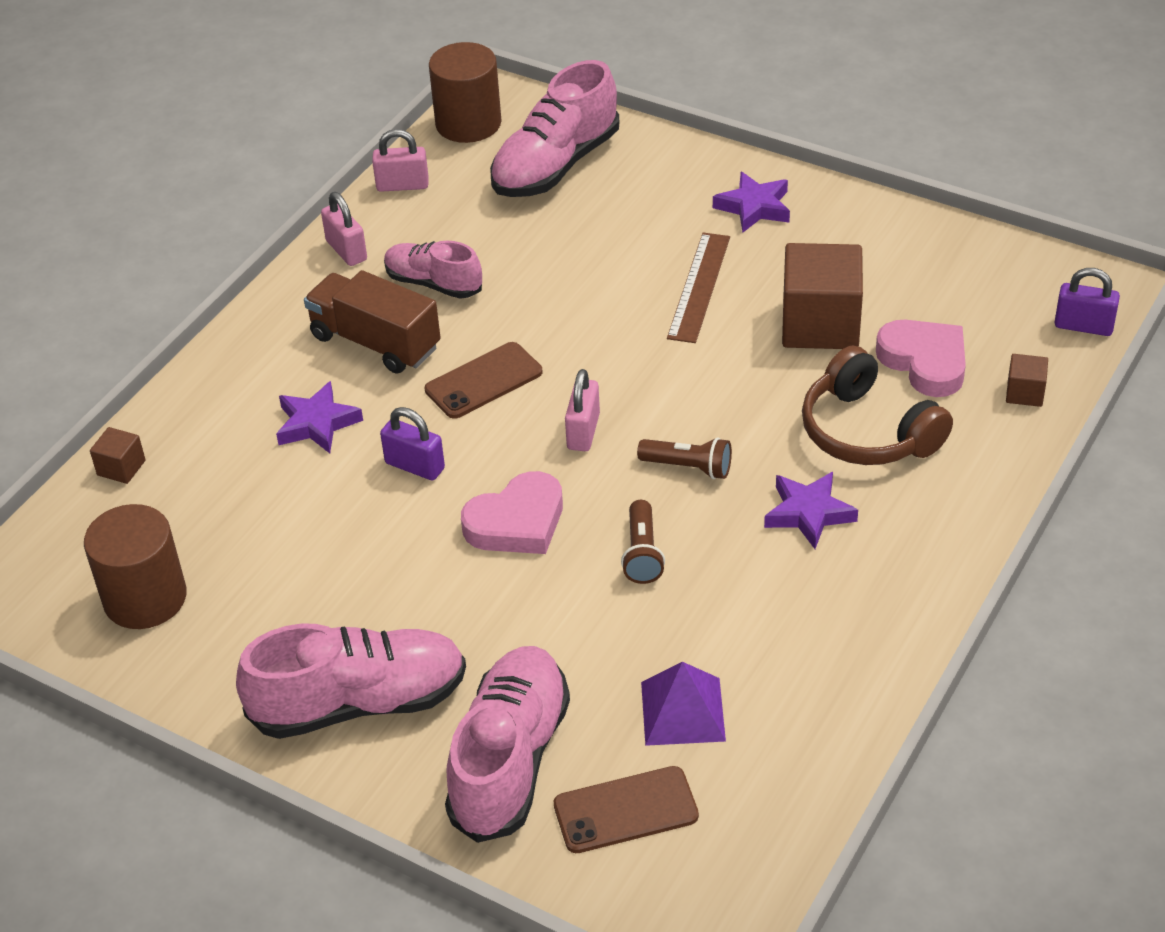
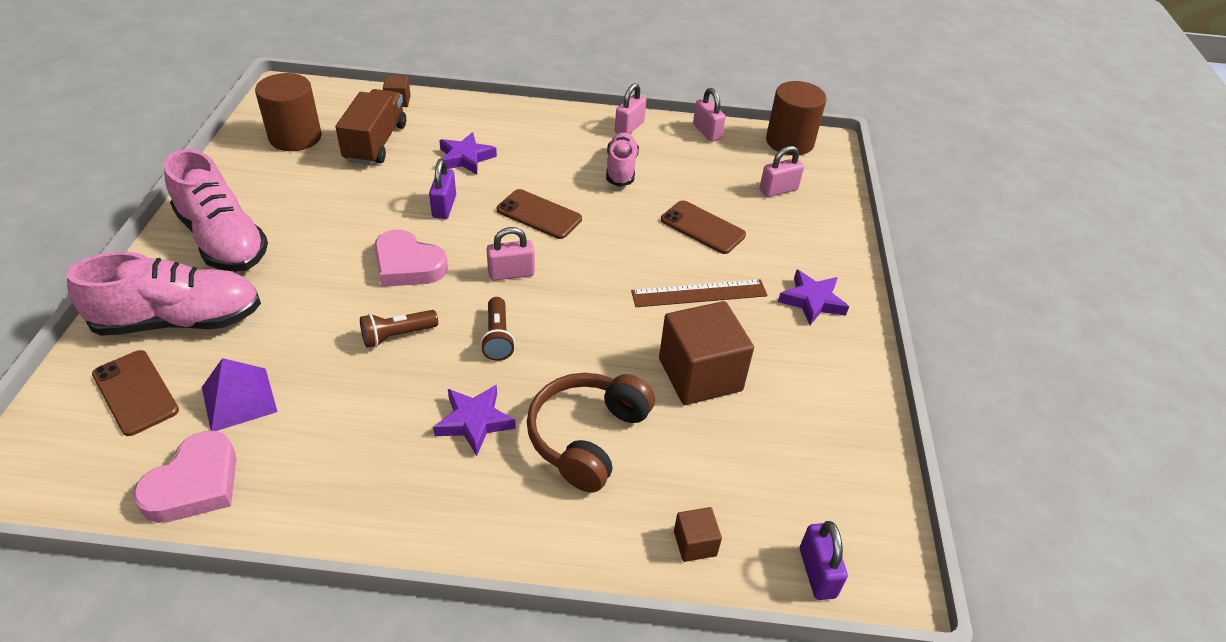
camera: 60 degrees right, 0 degrees up
brown truck [304,270,441,374] -> brown truck moved to [336,89,406,165]
pink shoe [490,60,619,197] -> pink padlock [759,146,804,197]
pink heart [876,320,966,397] -> pink heart moved to [133,431,237,523]
none -> brown phone [661,200,746,254]

